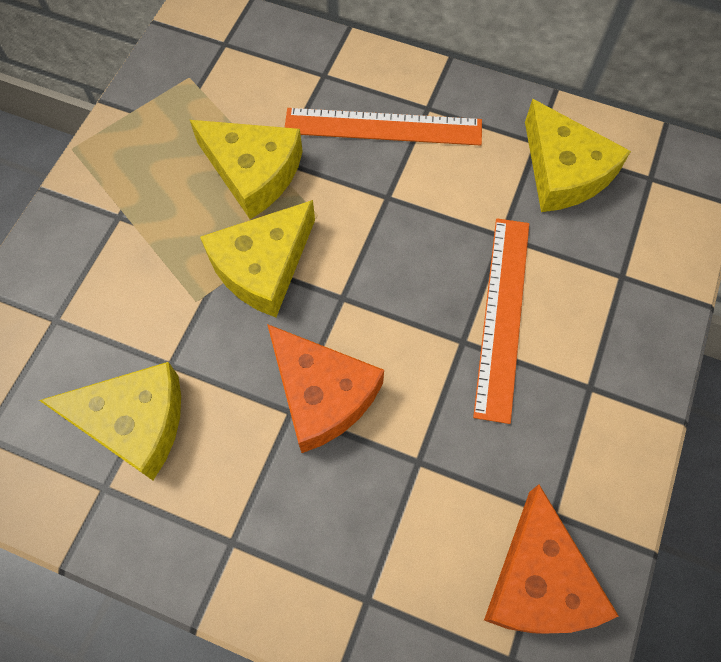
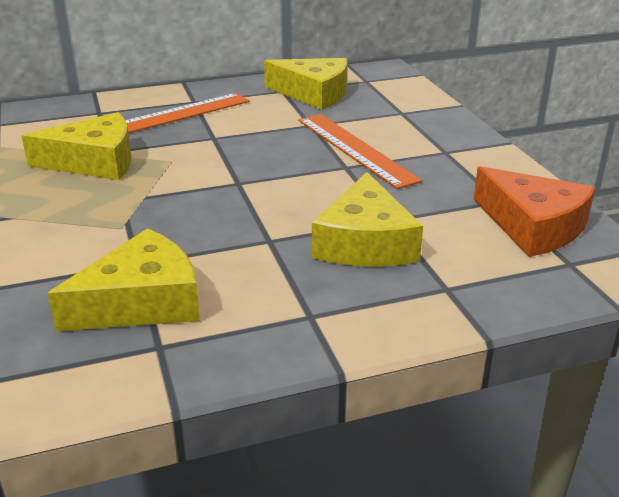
camera: 40 degrees left, 35 degrees down
yellow cheese [200,200,315,317] -> yellow cheese moved to [312,172,423,267]
orange cheese [267,324,384,453] -> none

